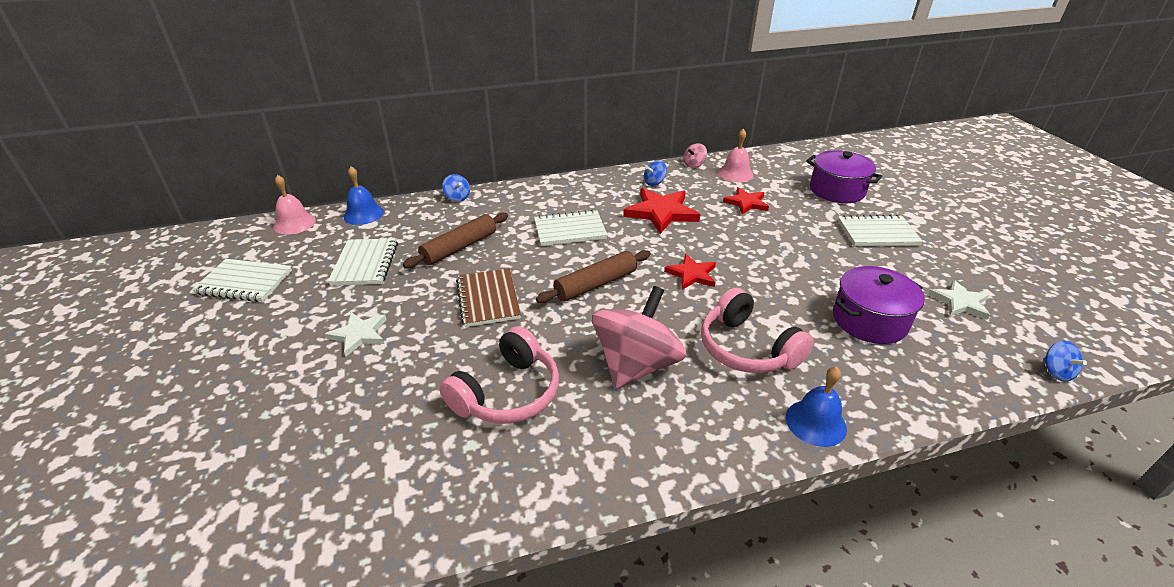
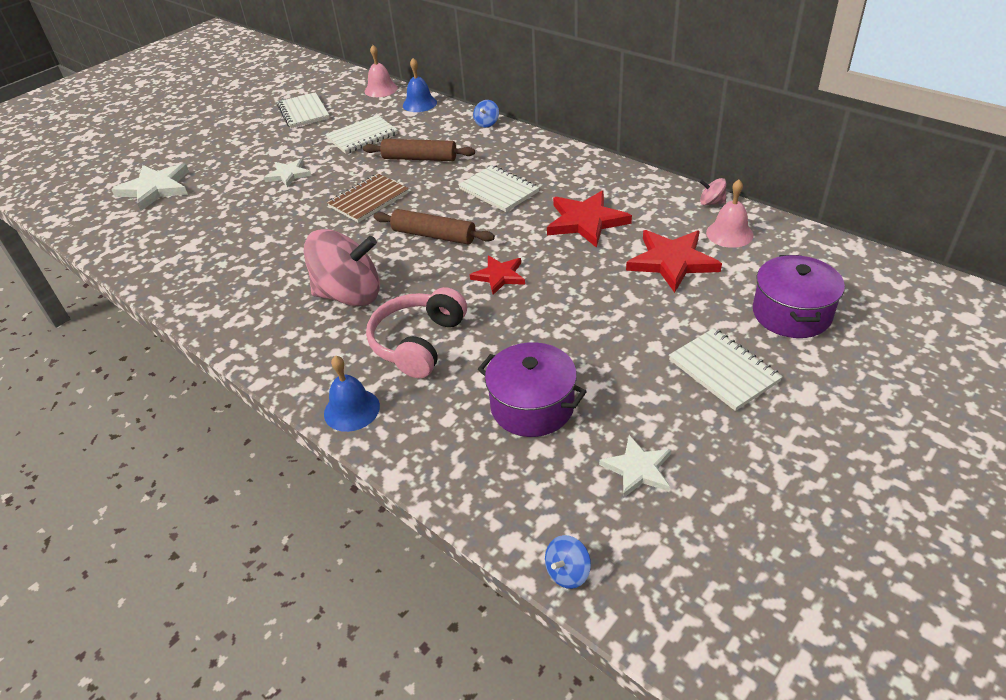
camera: 60 degrees right, 5 degrees up
pink headphones [440,326,559,424] -> none
blue spinning top [644,161,667,186] -> none
red star [723,187,769,214] -> red star [626,230,722,293], size x1.63
none -> white star [111,163,189,211]

